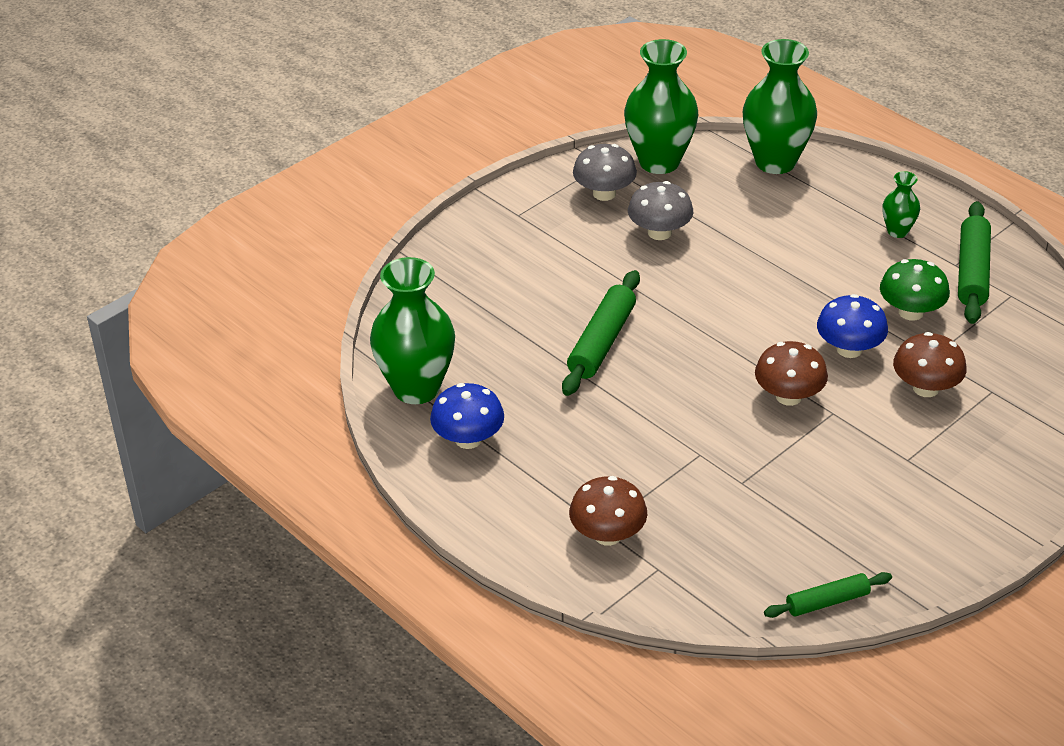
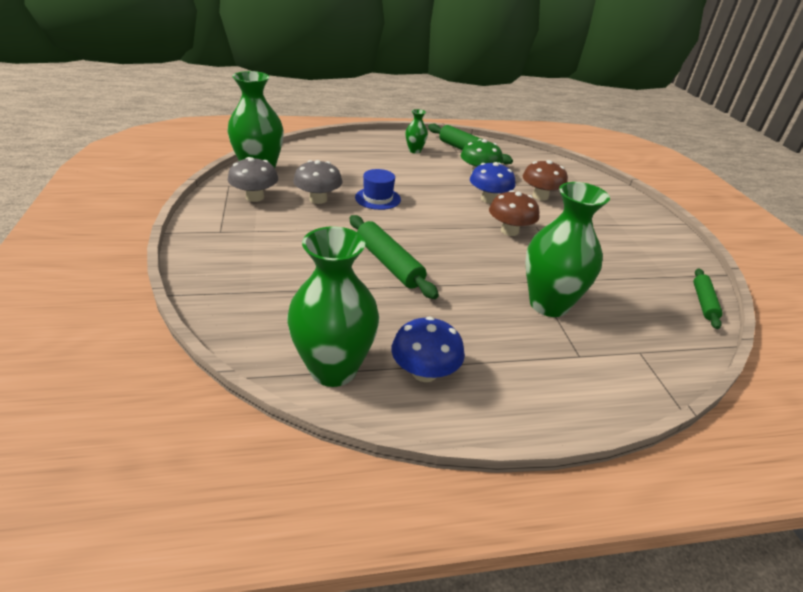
camera: 60 degrees left, 5 degrees down
brown mushroom [569,476,647,546] -> none
green vase [743,39,817,174] -> green vase moved to [525,182,610,317]
none -> blue hat [355,169,401,210]

